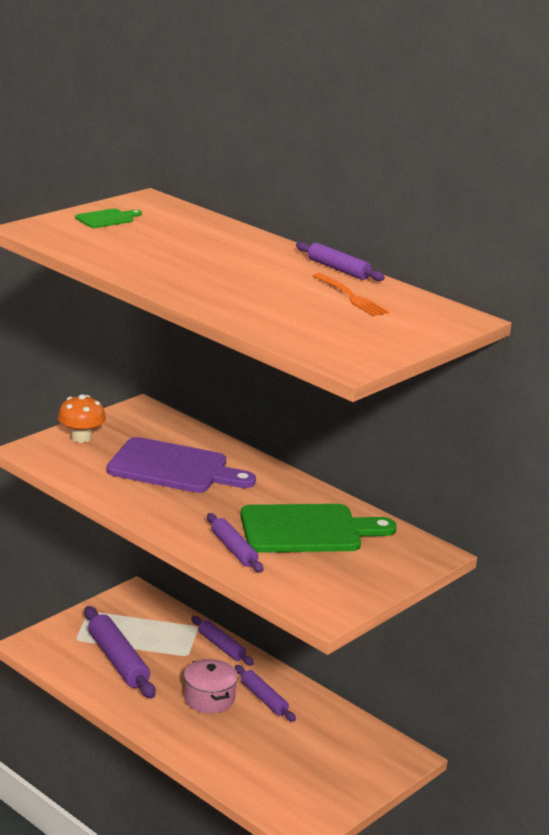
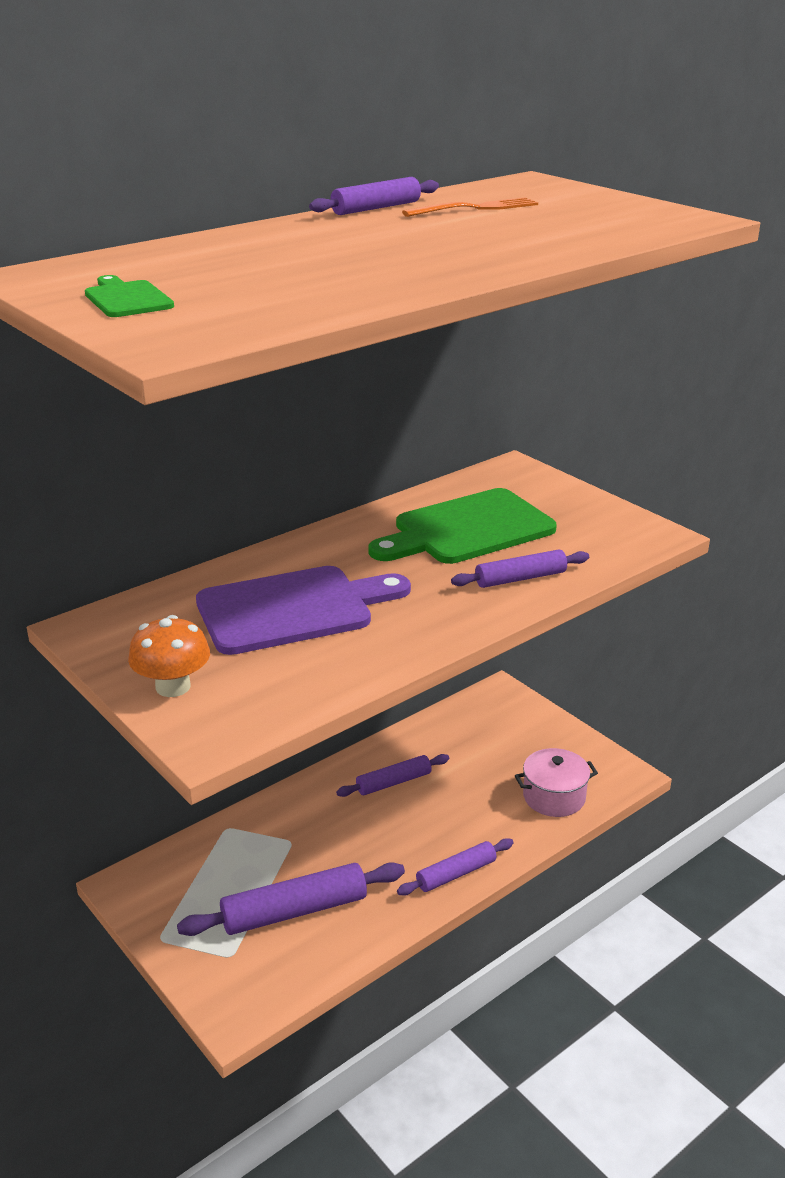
camera: 80 degrees left, 5 degrees up
purple cutting board [106,437,256,493] -> purple cutting board turned 45 degrees clockwise [196,566,411,655]
pink pot [184,659,238,713] -> pink pot moved to [515,748,598,817]
purple rolling pin [191,616,254,666] -> purple rolling pin moved to [397,838,514,896]
green cutting board [240,504,397,553] -> green cutting board turned 120 degrees counterclockwise [368,488,557,564]

